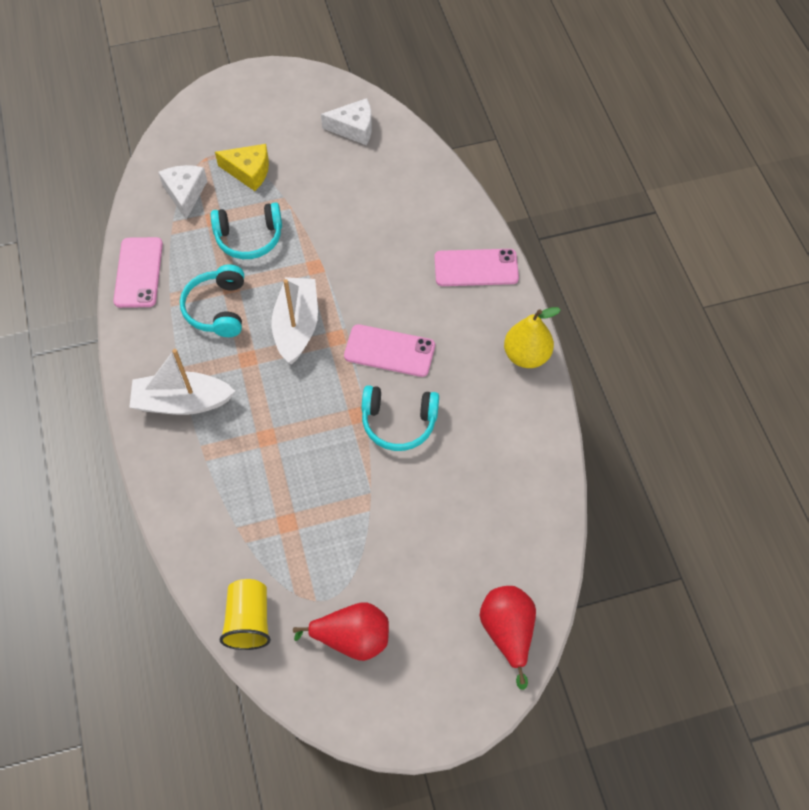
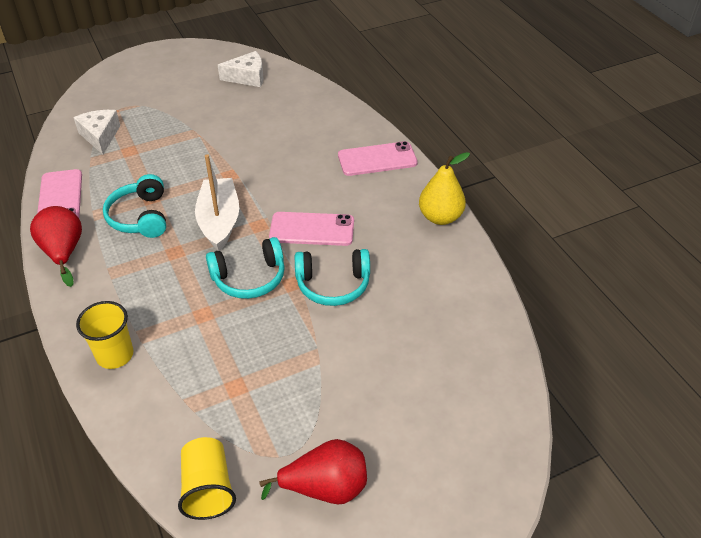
camera: 10 degrees left, 15 degrees down
white boat [129,349,235,415] -> none
turquoise headphones [211,202,282,259] -> turquoise headphones moved to [206,237,285,299]
yellow cheese [215,144,269,191] -> none
red pear [480,586,536,690] -> red pear moved to [30,206,82,287]
none -> yellow cup [76,301,134,369]

